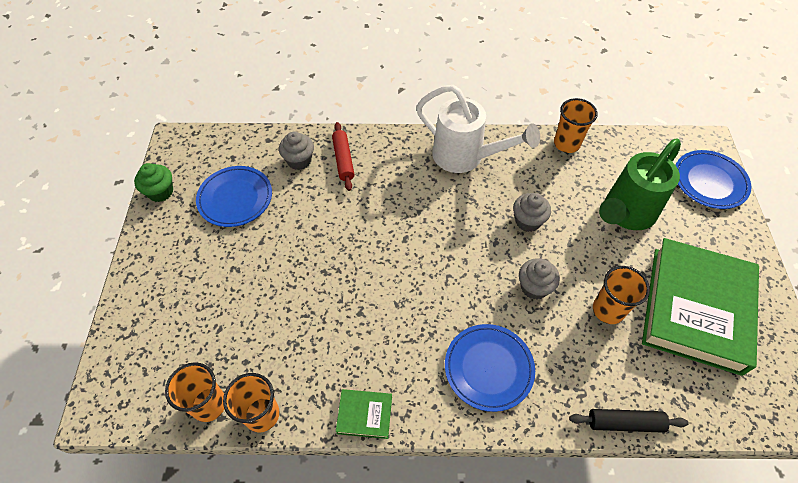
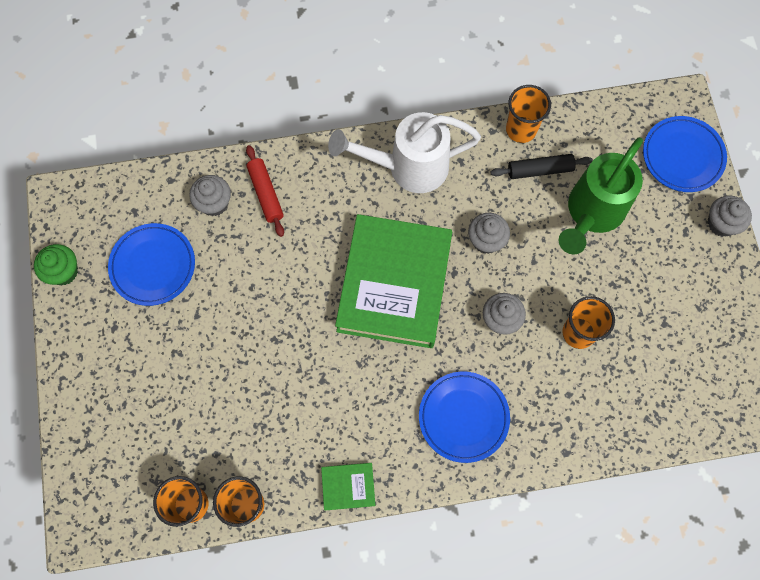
camera: 10 degrees left, 15 degrees up
white watering can [416,85,540,173] -> white watering can turned 150 degrees clockwise [328,112,481,193]
black rolling pin [569,409,689,433] -> black rolling pin moved to [491,154,593,179]
green book [642,238,759,376] -> green book moved to [335,214,452,348]
none -> grey cupcake [708,195,752,237]

